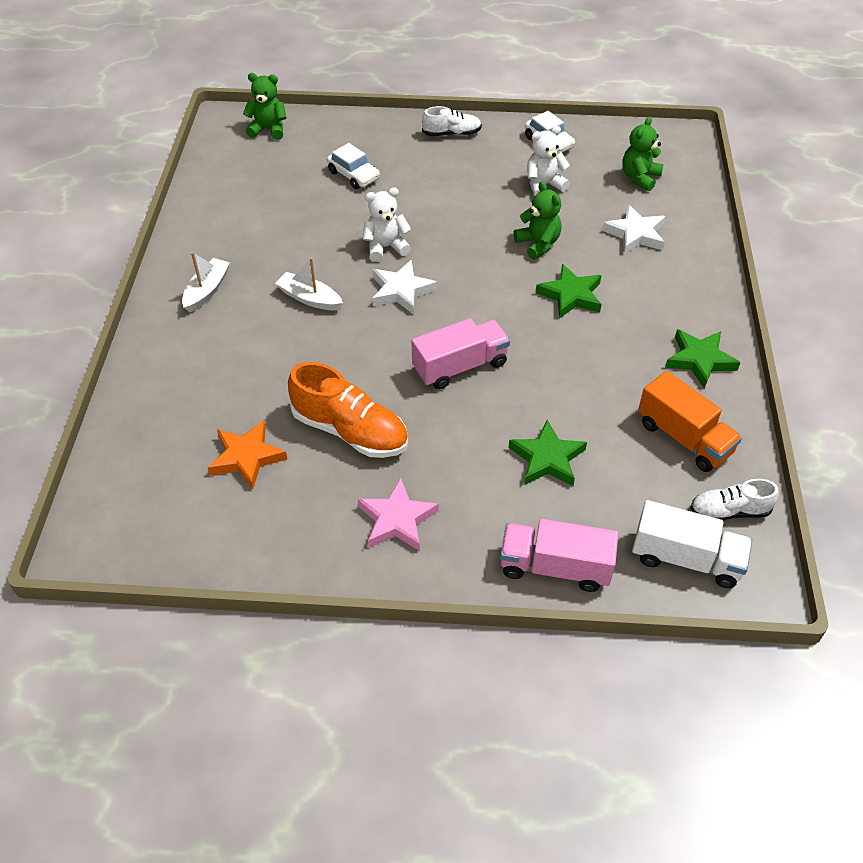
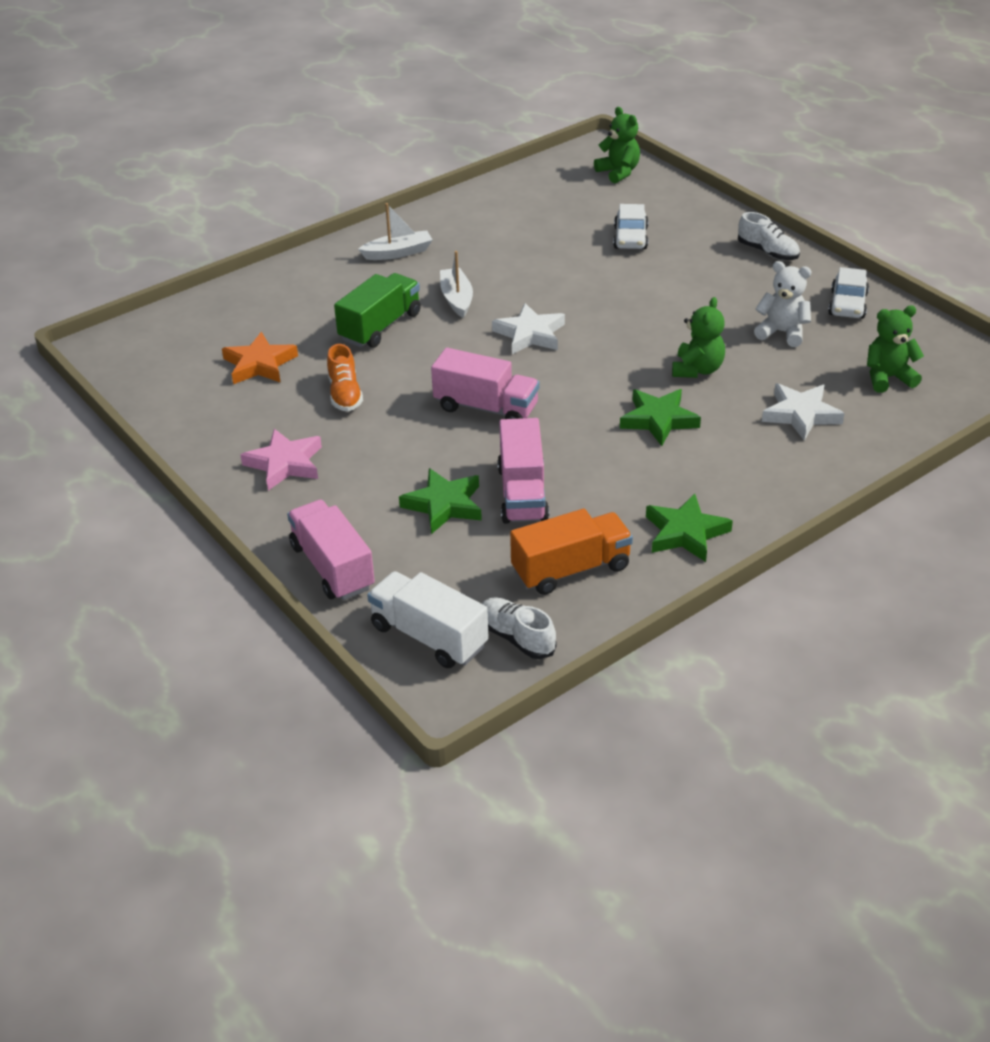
camera: 50 degrees right, 10 degrees down
orange shoe [288,362,408,458] -> orange shoe [327,344,363,411], size x0.59
white teddy bear [363,187,411,262] -> none
white truck [632,500,752,588] -> white truck turned 150 degrees clockwise [367,571,489,668]
orange truck [638,371,742,472] -> orange truck turned 120 degrees counterclockwise [510,509,633,595]
none -> green truck [334,273,421,348]
none -> pink truck [497,418,549,524]

